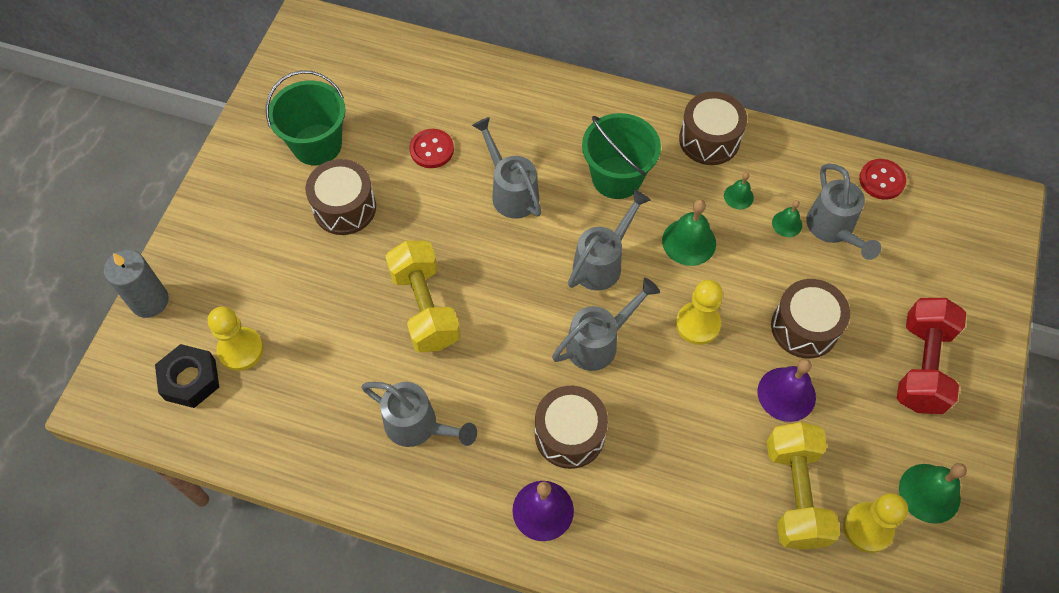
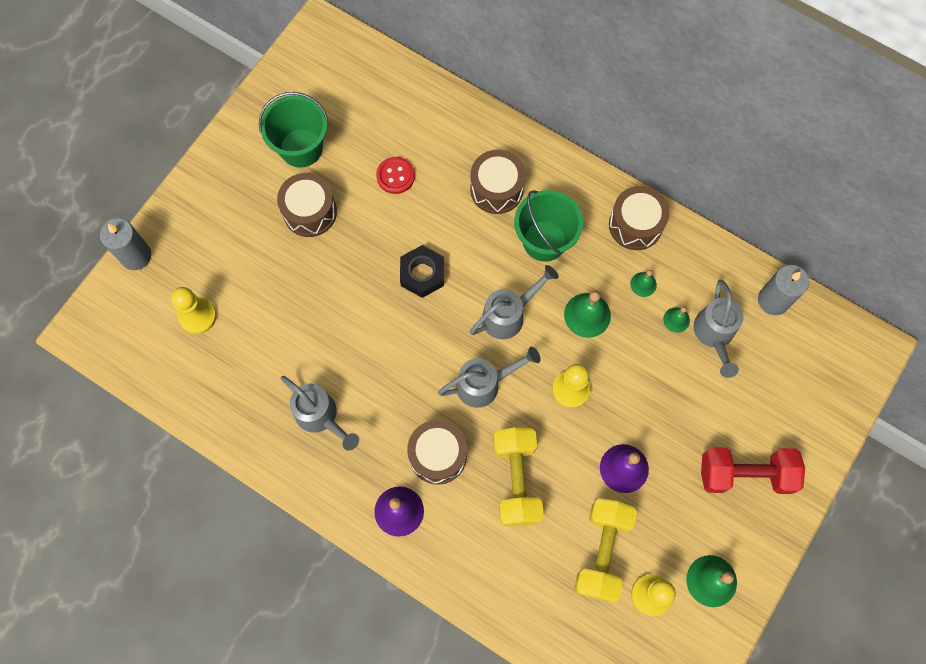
camera: 15 degrees right, 10 degrees up
black nut [155,344,219,408] -> black nut moved to [400,245,444,298]
yellow dumbbell [385,241,461,352] -> yellow dumbbell moved to [493,427,544,526]
grey watering can [472,117,542,219] -> none
brown drum [771,279,850,359] -> brown drum moved to [470,150,526,214]
red button [859,159,906,200] -> grey candle [758,265,809,315]
red dumbbell [897,298,966,414] -> red dumbbell turned 60 degrees clockwise [701,447,805,494]

